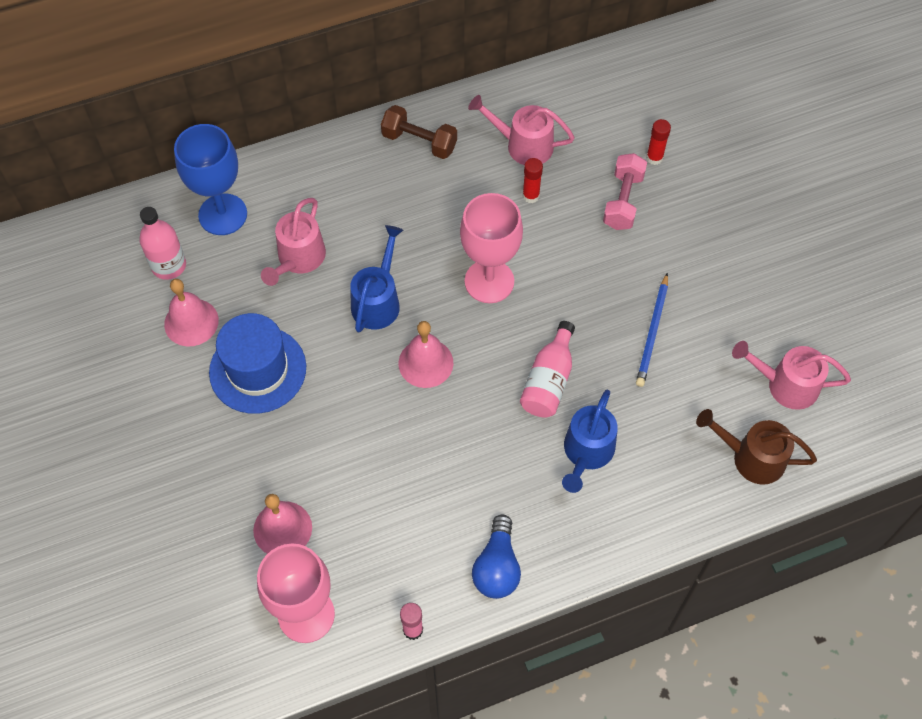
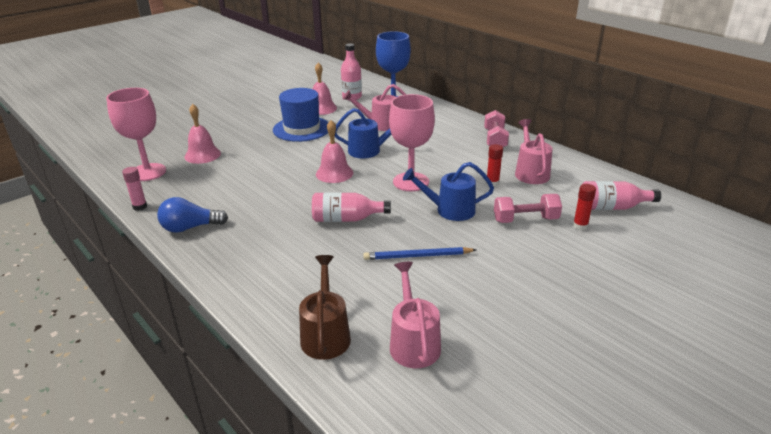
camera: 70 degrees right, 30 degrees down
brown dumbbell [381,105,457,159] -> pink dumbbell [484,110,509,147]
blue watering can [562,390,618,493] -> blue watering can moved to [403,162,494,221]
none -> pink bottle [583,181,661,210]

